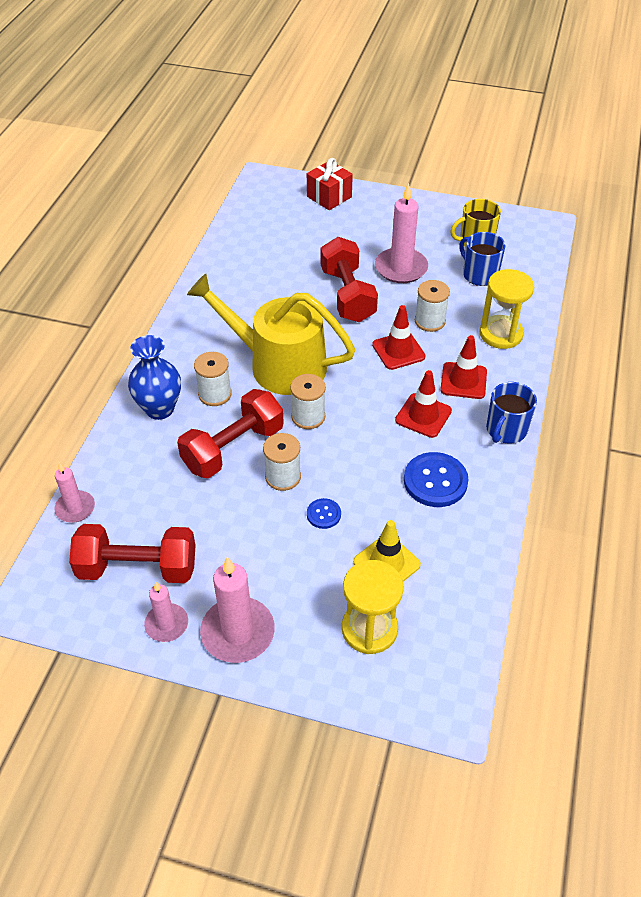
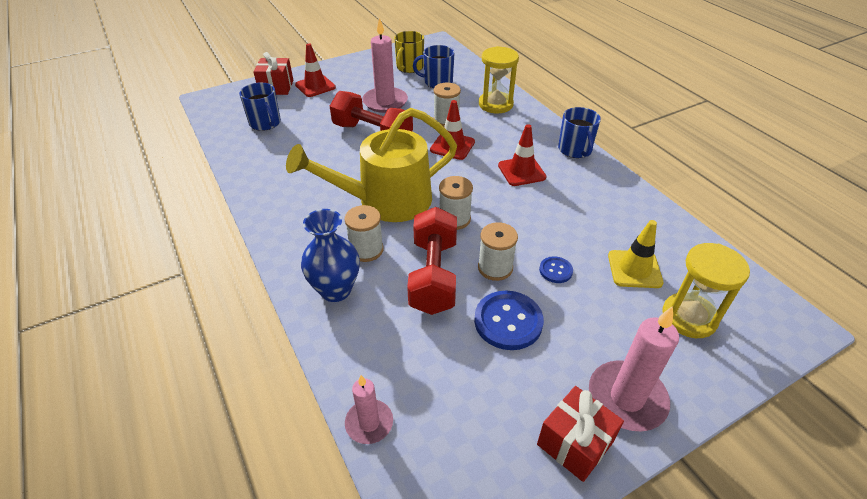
camera: 45 degrees left, 5 degrees down
red dumbbell [69,524,196,583] -> none
pink candle [144,582,188,642] -> red gift [537,386,624,482]
blue button [404,452,469,507] -> blue button moved to [474,291,544,350]
red traffic cone [440,335,487,399] -> red traffic cone moved to [295,43,336,97]
none -> blue mug [239,83,281,131]

